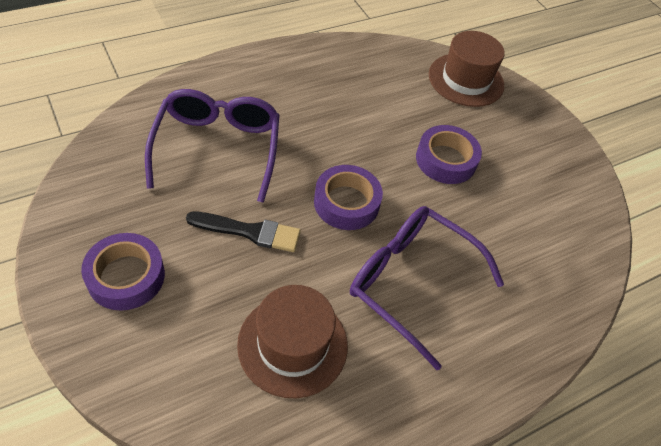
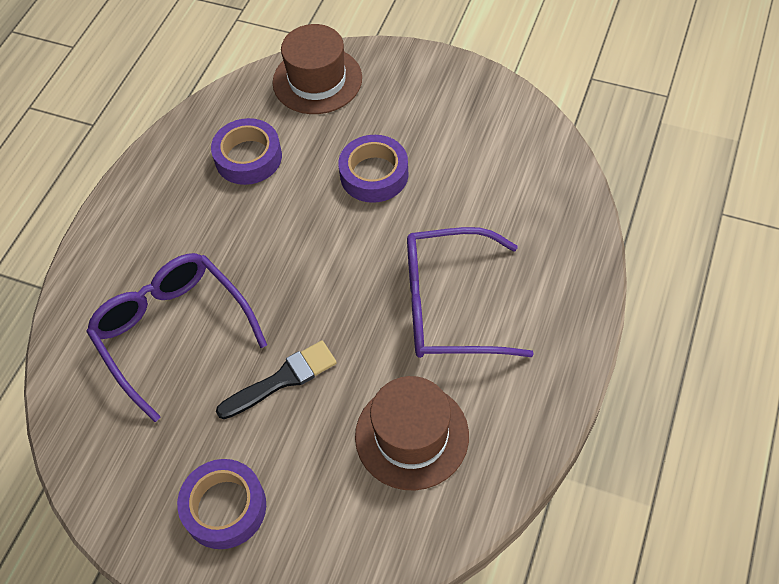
camera: 30 degrees left, 5 degrees up
purple tape [314,165,383,230] -> purple tape moved to [211,118,282,185]

